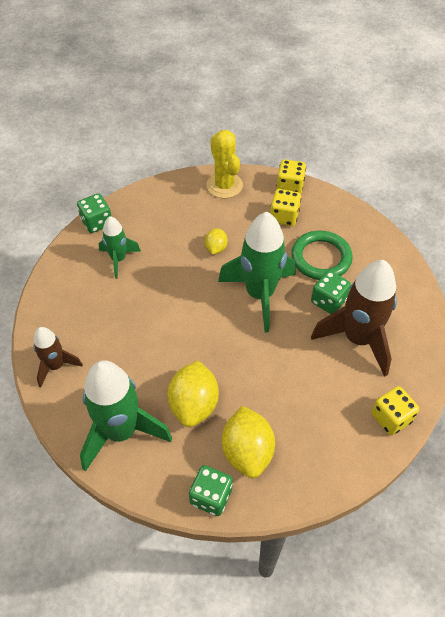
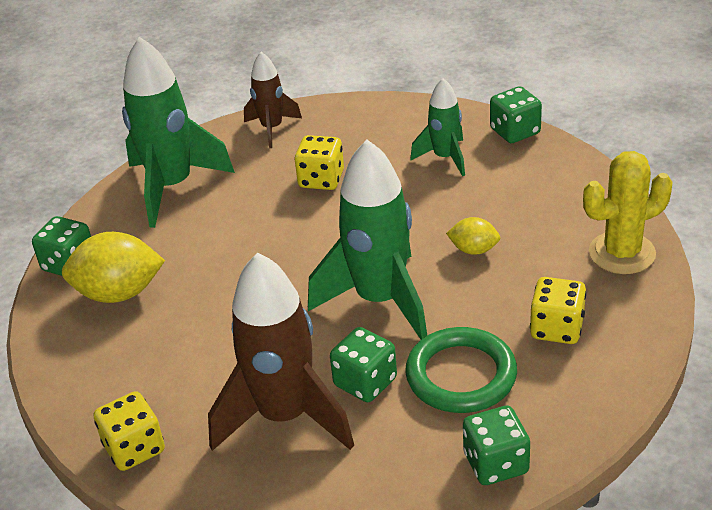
camera: 95 degrees right, 15 degrees down
yellow lemon [167,360,219,427] -> none
yellow dice [276,159,306,194] -> yellow dice moved to [295,135,344,190]
none -> green dice [463,405,530,485]

